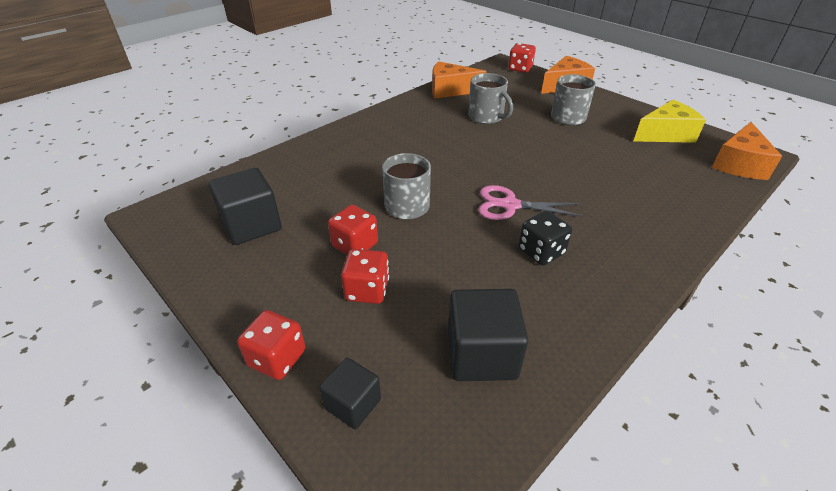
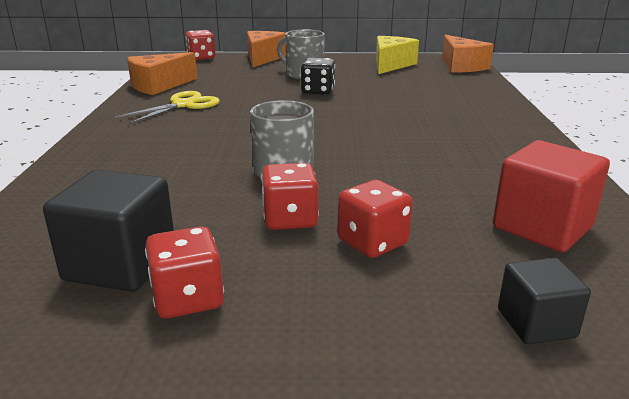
camera: 45 degrees left, 15 degrees down
red dice [237,310,306,380] -> red dice moved to [145,226,224,319]
black cube [448,289,528,381] -> red cube [493,140,610,252]
grey mug [468,73,513,124] -> none
pink scissors [478,185,583,220] -> none
black dice [518,211,572,266] -> black dice moved to [301,58,335,95]
none -> yellow scissors [115,91,220,124]

